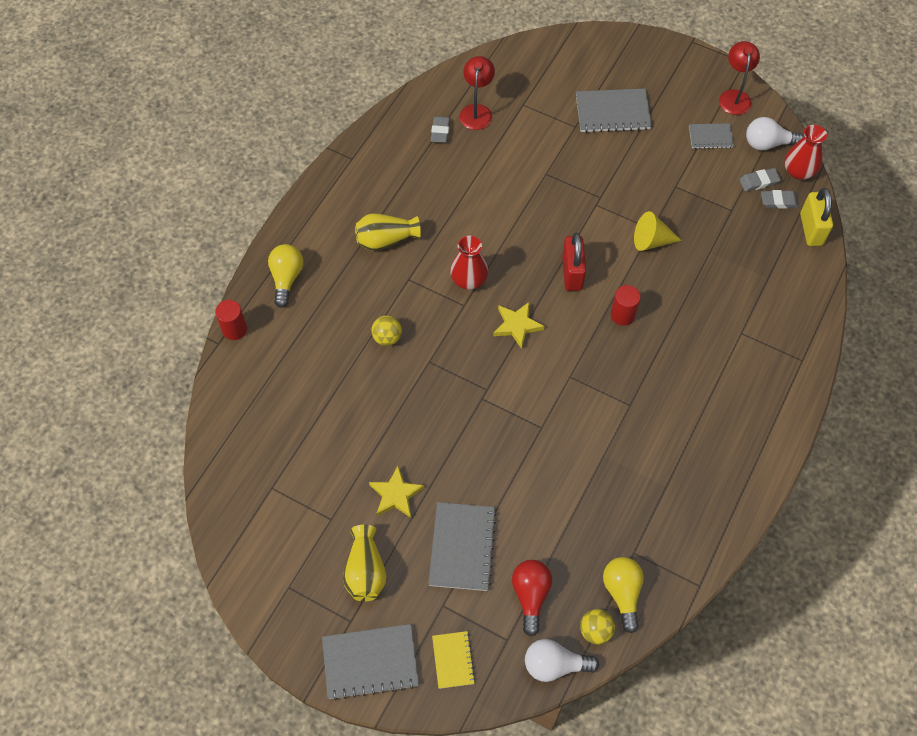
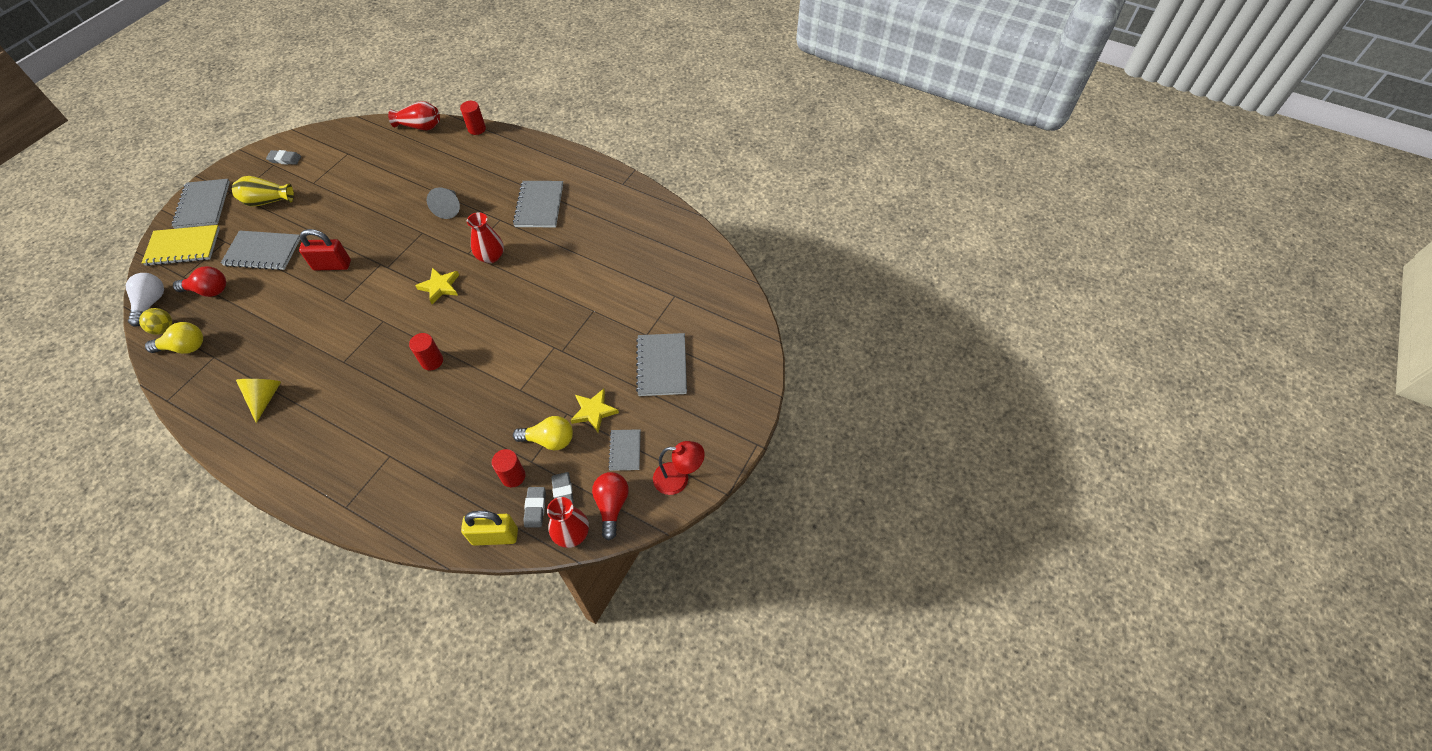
camera: 90 degrees right, 5 degrees down
yellow light bulb [268,244,304,308] -> yellow light bulb moved to [513,416,573,450]
yellow vase [355,213,421,251] -> grey notebook [513,181,563,227]
yellow star [369,466,424,518] -> yellow star moved to [570,389,619,433]
yellow ball [371,315,402,346] -> grey cone [427,188,460,219]
grey eraser [431,116,450,143] -> grey eraser moved to [266,150,301,165]
yellow notebook [432,631,475,689] -> yellow notebook [142,225,220,266], size x1.71
red lamp [460,56,495,130] -> none
red padlock [562,233,586,291] -> red padlock moved to [299,229,351,271]
yellow cone [634,211,682,251] -> yellow cone moved to [236,379,281,423]
white light bulb [746,117,803,151] -> red light bulb [592,472,629,540]
none -> red vase [388,101,440,130]
none -> red cylinder [492,449,525,487]

